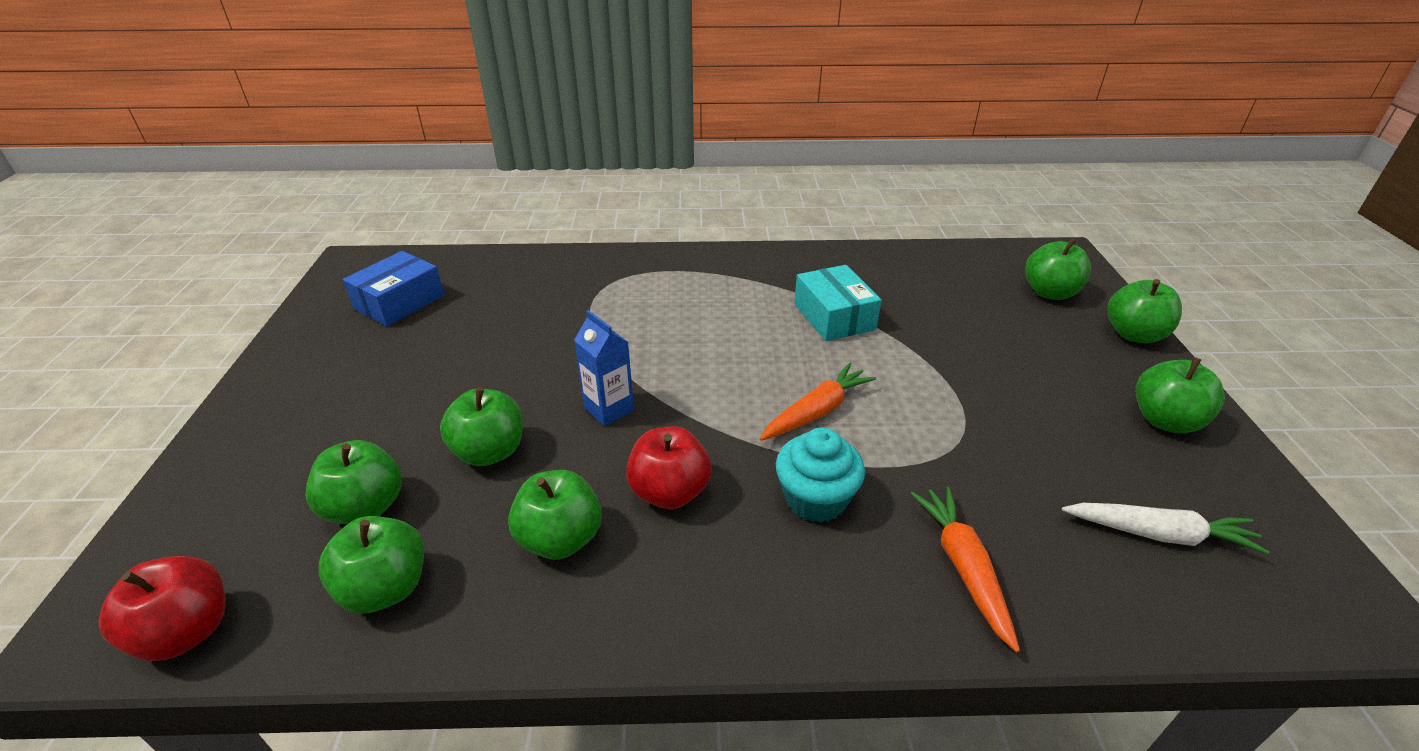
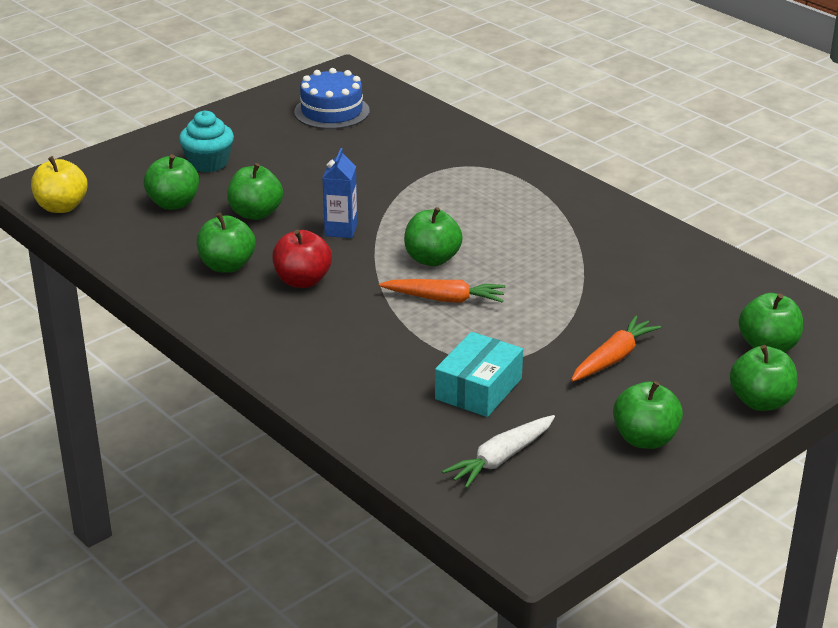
camera: 50 degrees right, 5 degrees down
red apple [99,556,225,661] -> yellow apple [31,156,88,213]
green apple [318,516,424,613] -> green apple moved to [404,207,463,266]
blue box [343,251,444,327] -> blue cake [294,68,370,129]
turquoise cupcake [776,427,865,522] -> turquoise cupcake moved to [179,110,234,172]
turquoise box [794,265,882,341] -> turquoise box moved to [435,332,523,417]
orange carrot [910,487,1020,652] -> orange carrot moved to [571,316,661,382]
white carrot [1062,503,1270,554] -> white carrot turned 75 degrees clockwise [442,415,555,488]

